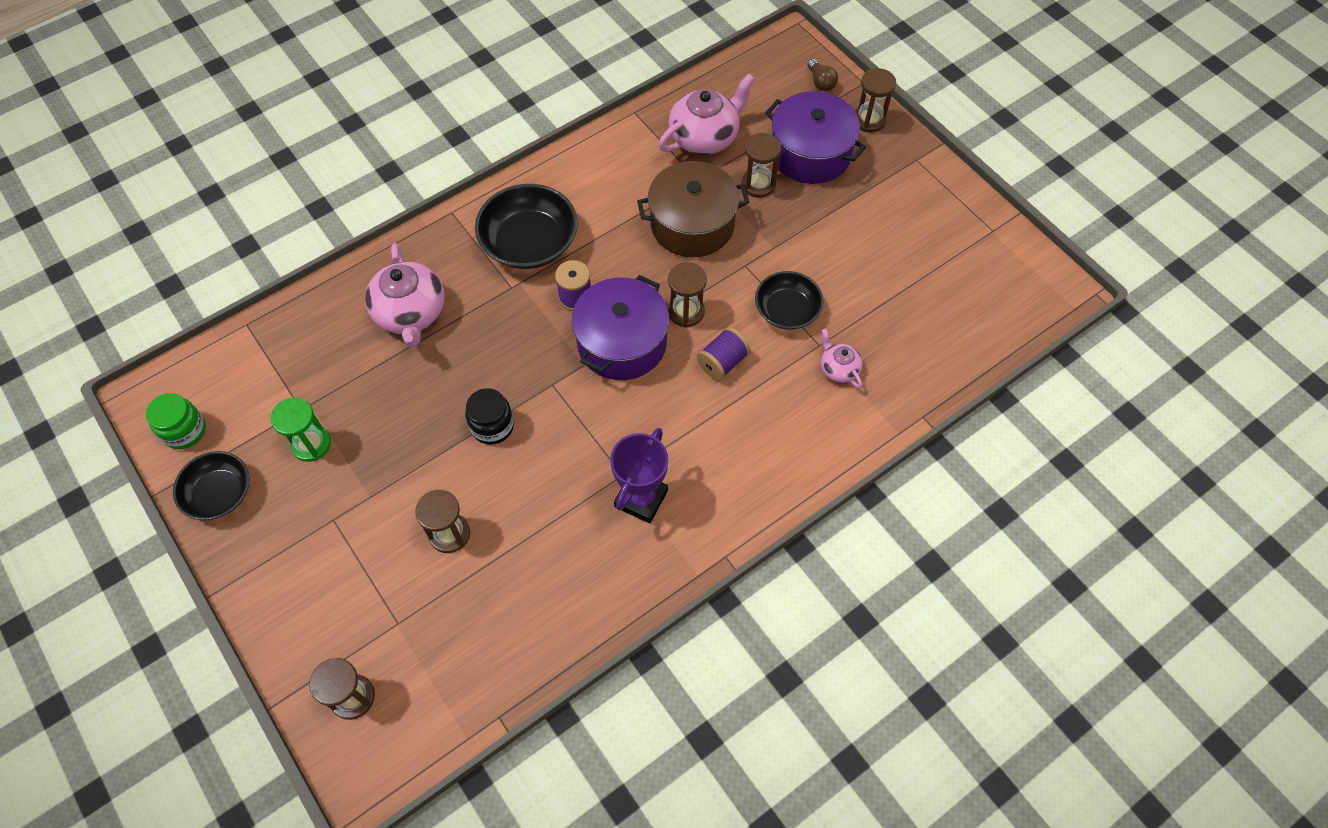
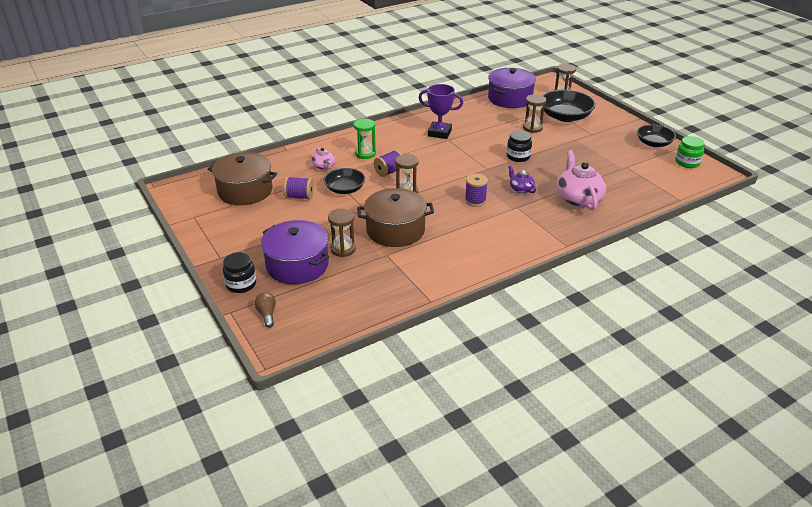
camera: 175 degrees left, 25 degrees down
green hourglass [271,397,331,462] -> green hourglass moved to [354,119,376,159]
black bowl [475,184,578,269] -> black bowl moved to [542,90,596,122]
purple pot [572,275,669,380] -> purple pot moved to [488,68,536,108]
purple trophy [610,428,668,523] -> purple trophy turned 75 degrees clockwise [419,84,463,139]
pink teapot [659,74,755,155] -> none
brown hourglass [855,68,896,133] -> black jar [223,252,256,293]
none -> brown pot [208,152,277,205]
none -> purple spool [284,177,314,200]
none -> purple teapot [508,165,536,193]

